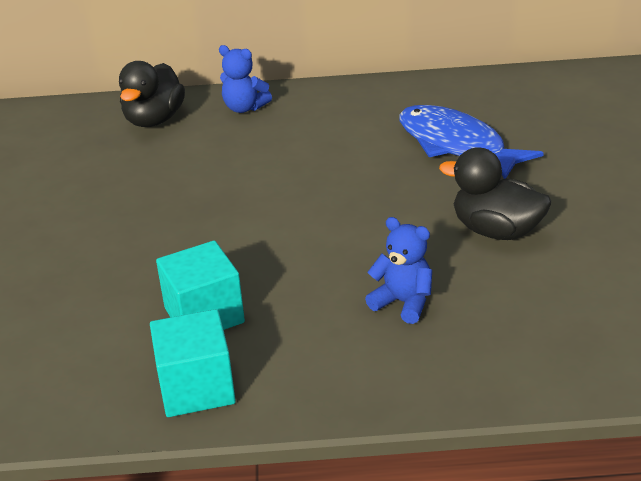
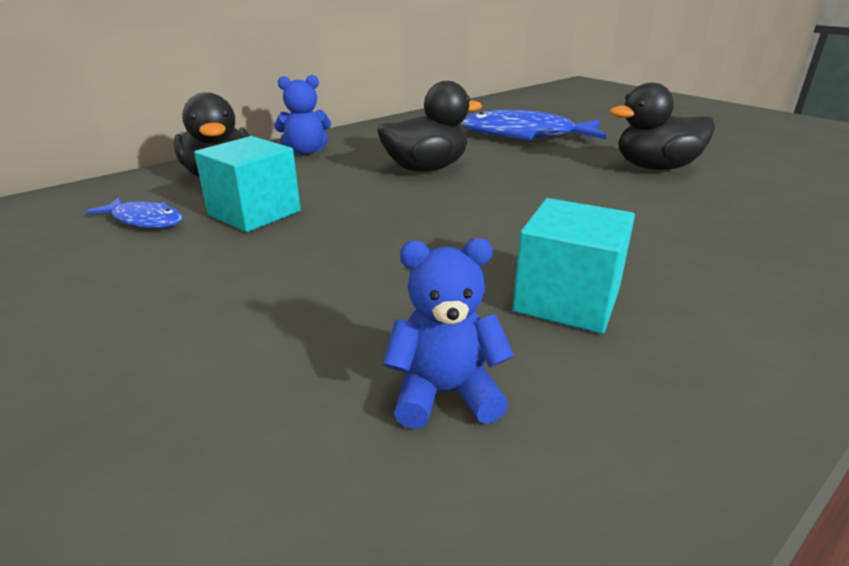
camera: 40 degrees left, 5 degrees down
turquoise cube [150,309,236,417] -> turquoise cube moved to [194,136,301,232]
blue teddy bear [365,217,432,324] -> blue teddy bear moved to [383,238,514,429]
none -> blue fish [86,198,182,228]
none -> black duck [377,81,482,171]

